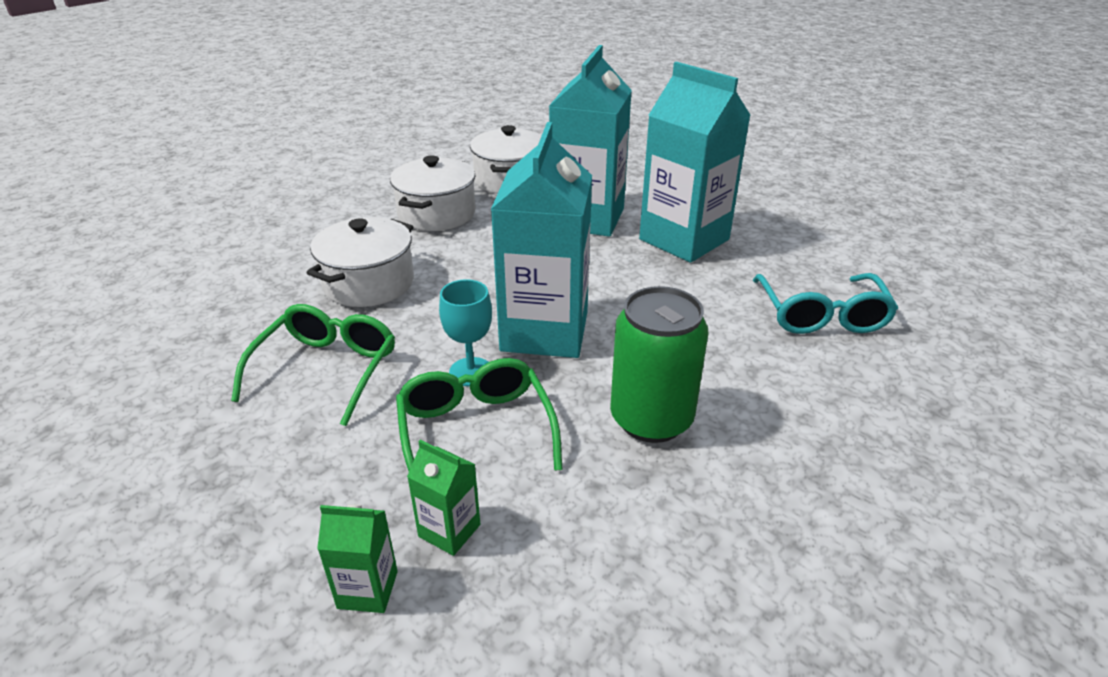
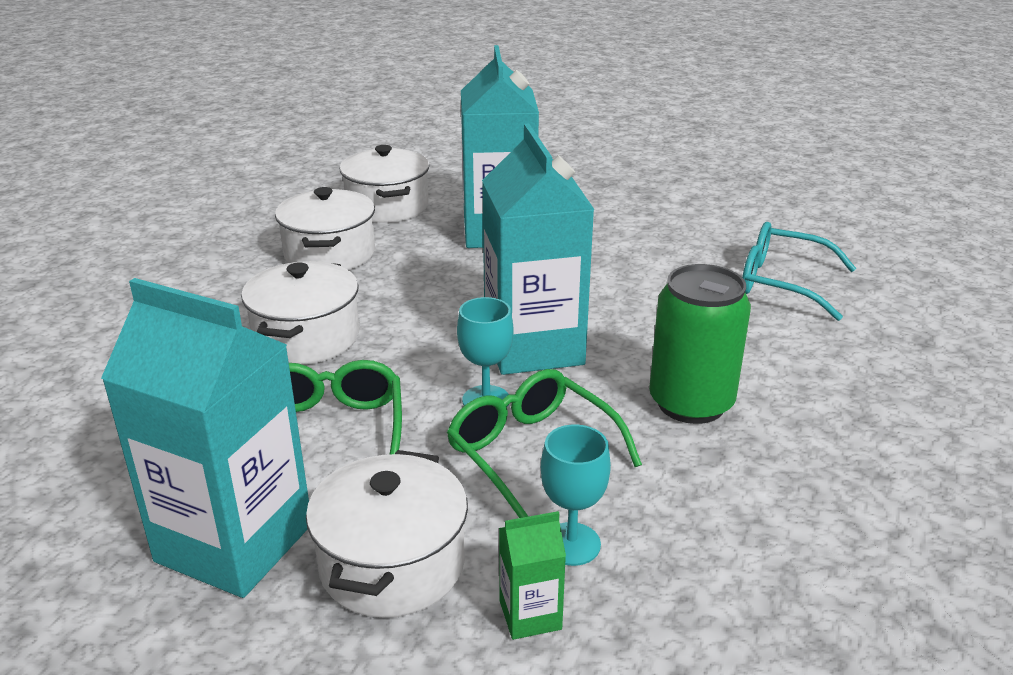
camera: 20 degrees left, 5 degrees down
green carton [407,440,480,556] -> turquoise goblet [541,425,611,566]
turquoise carton [639,62,751,263] -> turquoise carton moved to [101,278,309,598]
turquoise glasses [753,273,898,334] -> turquoise glasses turned 135 degrees clockwise [742,222,856,321]
none -> white pot [306,450,468,618]

